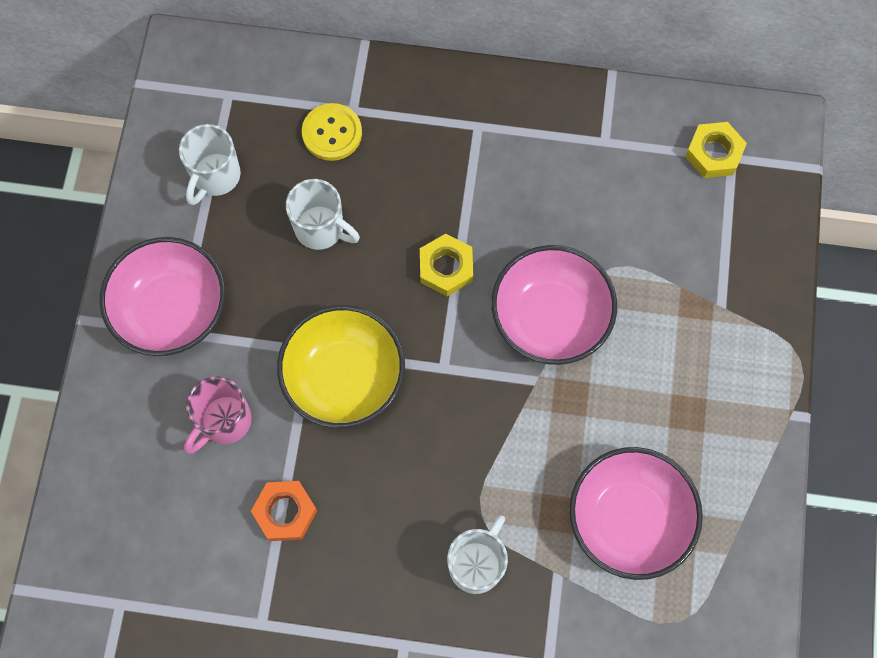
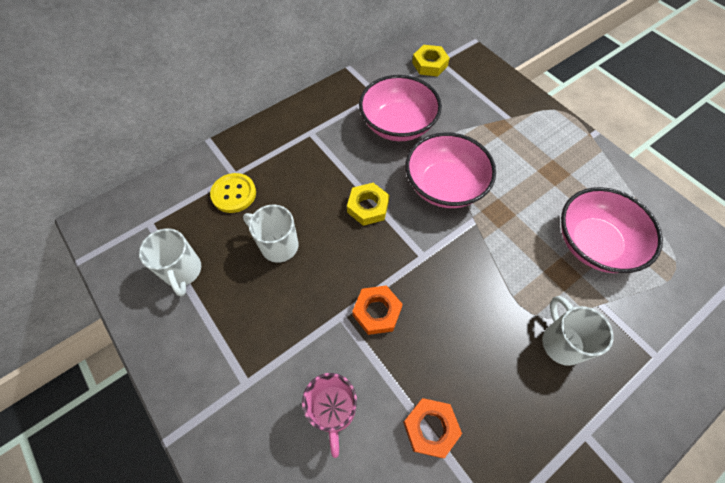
camera: 45 degrees left, 10 degrees down
pink bowl [100,237,226,356] -> pink bowl moved to [359,75,442,141]
yellow bowl [277,305,405,429] -> orange nut [352,285,403,335]
white mug [286,179,360,250] -> white mug turned 135 degrees counterclockwise [243,205,299,263]

